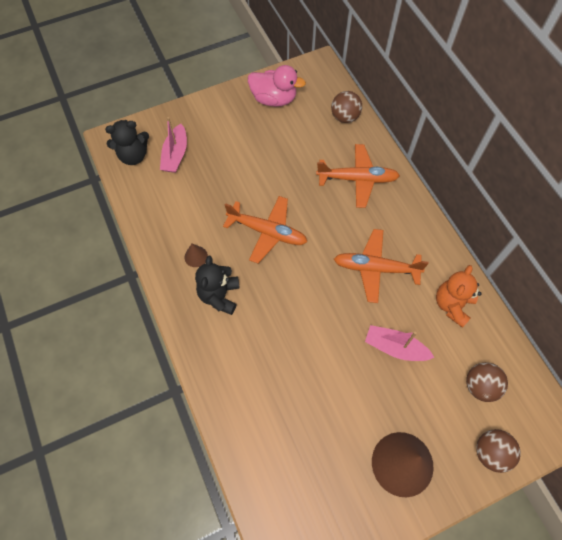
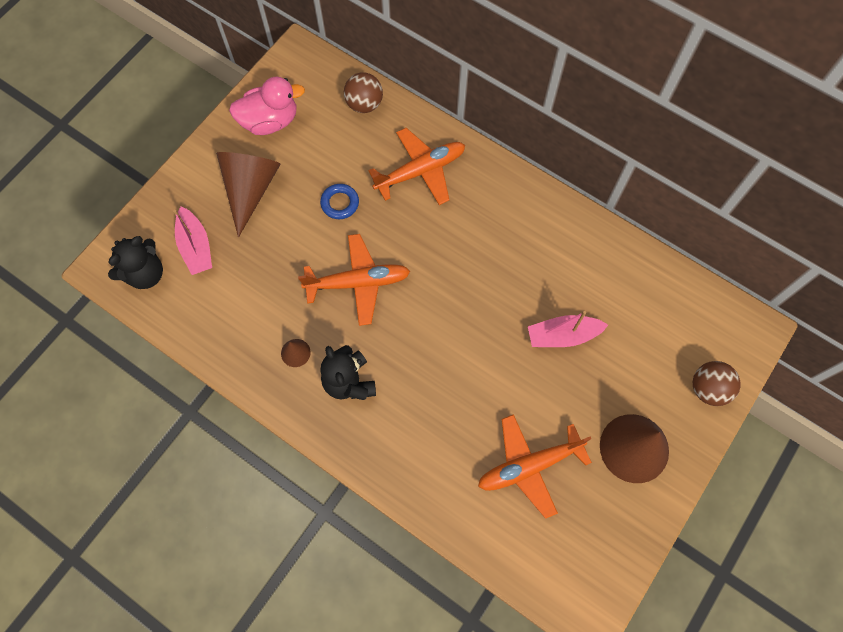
camera: 30 degrees left, 5 degrees up
orange plane [334,229,429,303] -> orange plane moved to [478,414,592,519]
orange teddy bear [436,265,481,328] -> none
brown ball [466,362,508,402] -> none
none -> brown cone [216,152,281,237]
none -> blue ring [320,184,359,219]

